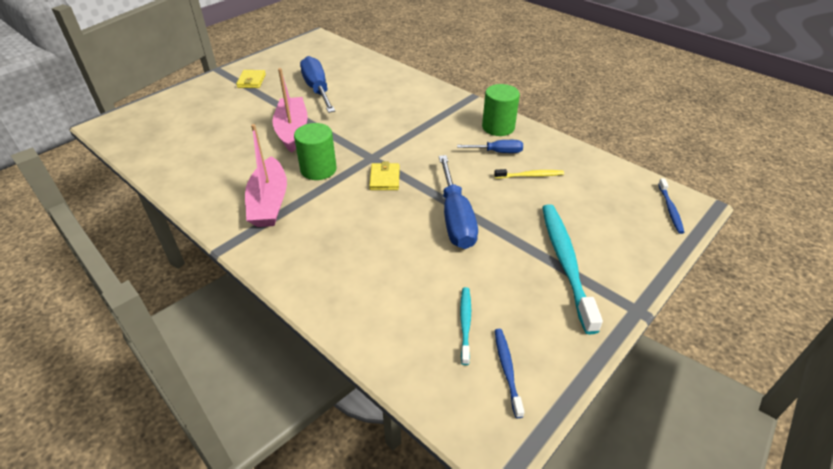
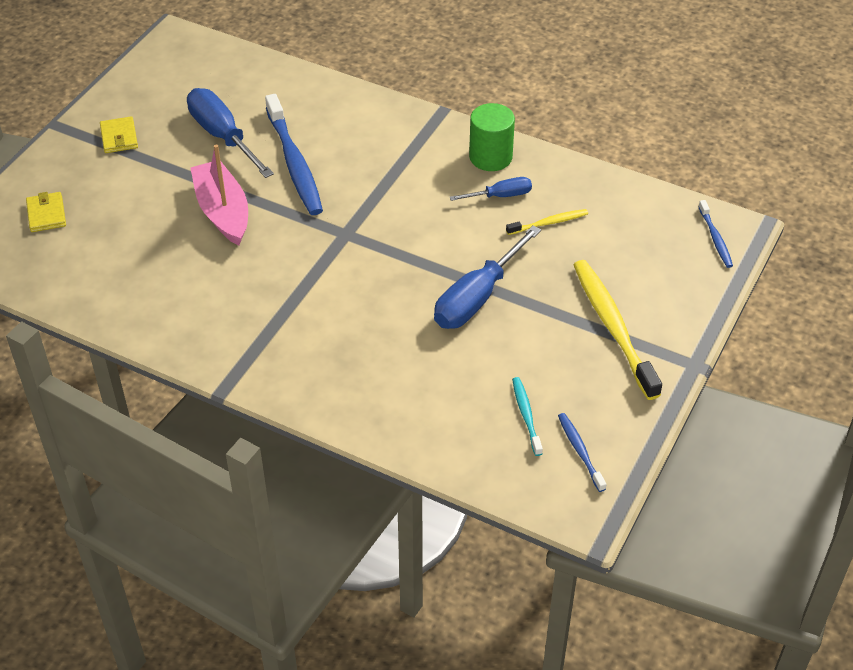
camera: 15 degrees left, 5 degrees up
pink boat [245,124,287,227] -> none
green cylinder [294,123,337,180] -> none
yellow wallet [369,162,400,190] -> yellow wallet moved to [26,192,66,232]
blue screwdriver [439,155,478,249] -> blue screwdriver turned 60 degrees clockwise [434,225,541,329]
turquoise toothbrush [542,204,603,334] -> yellow toothbrush [573,260,662,400]
none -> blue toothbrush [265,94,323,215]

